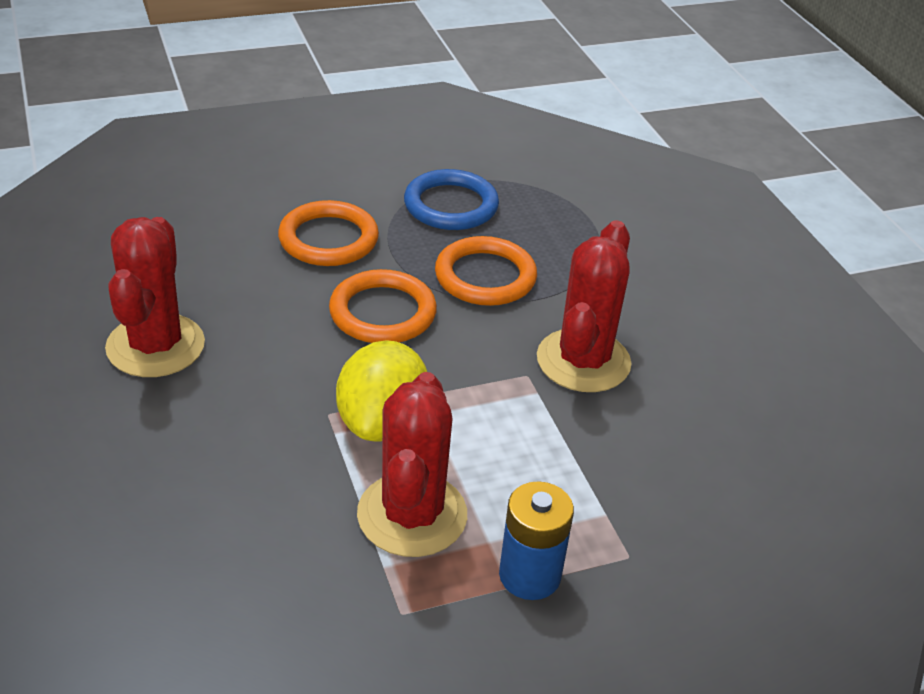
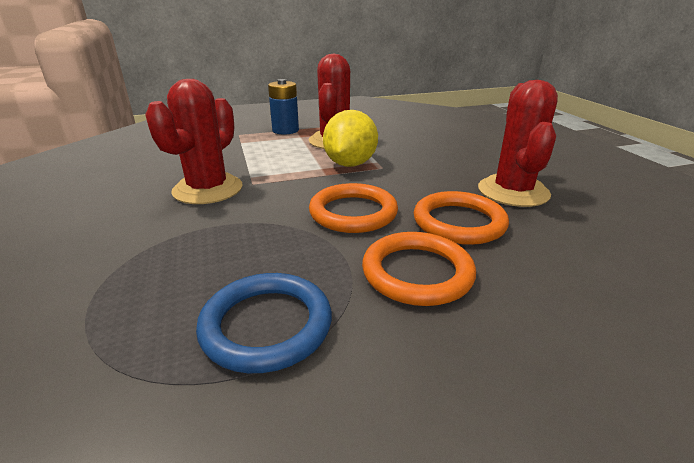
camera: 175 degrees left, 10 degrees down
orange ring [435,236,537,306] -> orange ring moved to [414,191,509,245]

